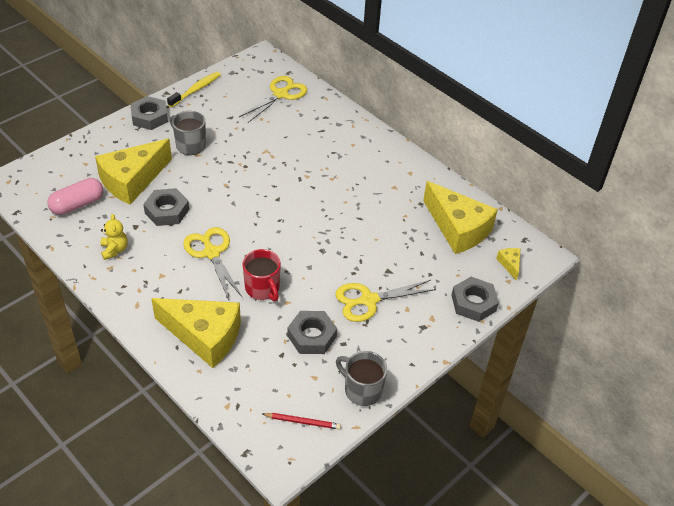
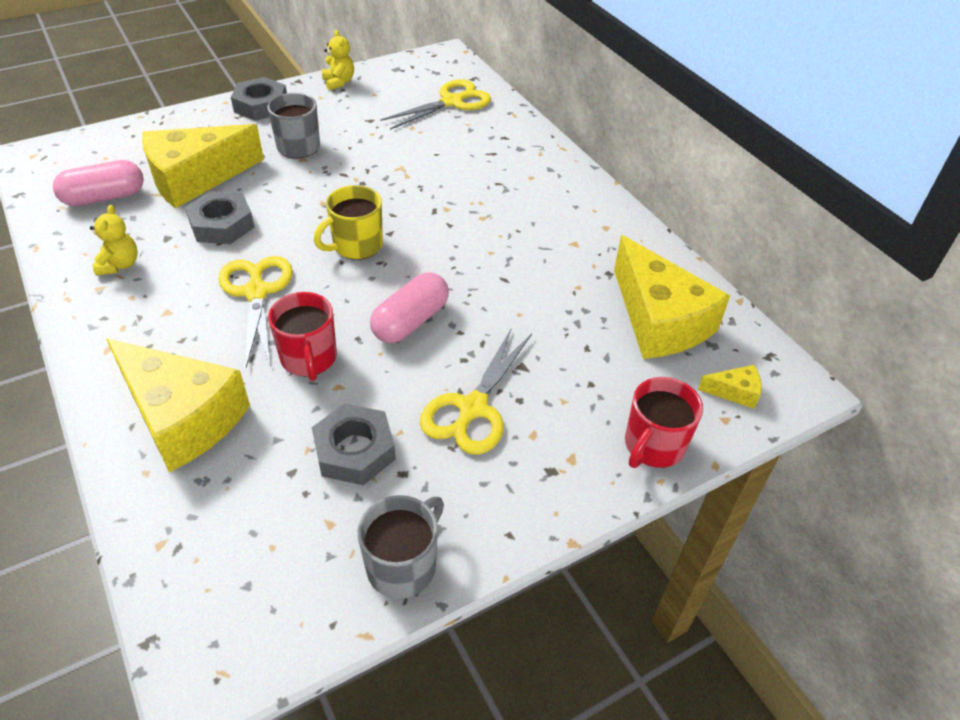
camera: 15 degrees right, 0 degrees up
yellow toothbrush [167,72,221,107] -> yellow teddy bear [322,30,354,91]
red pencil [262,413,341,429] -> none
yellow scissors [335,280,436,322] -> yellow scissors turned 60 degrees counterclockwise [420,328,532,455]
grey mug [336,351,387,406] -> grey mug turned 75 degrees clockwise [357,495,444,599]
grey nut [452,277,499,322] -> red mug [625,377,703,468]
yellow cheese [496,248,520,281] -> yellow cheese turned 90 degrees clockwise [698,365,762,409]
none -> yellow mug [314,185,383,260]
none -> pink capsule [370,272,449,343]

